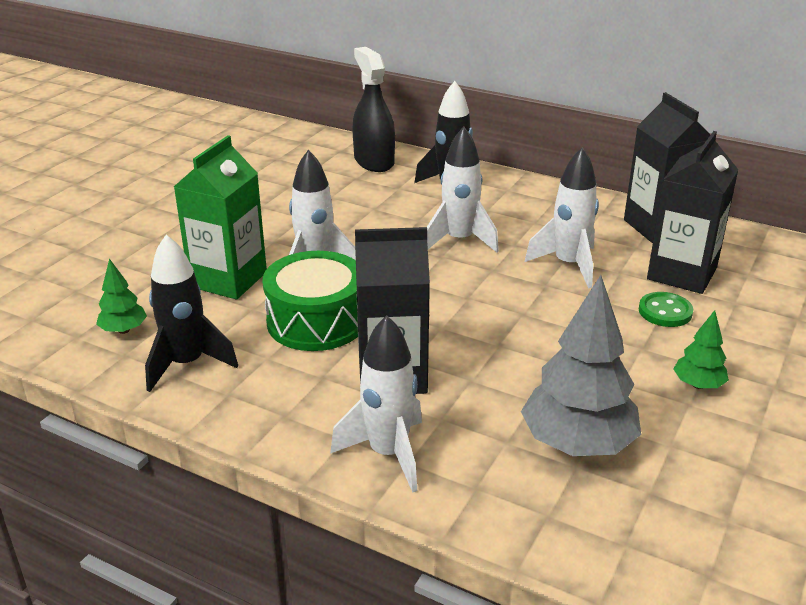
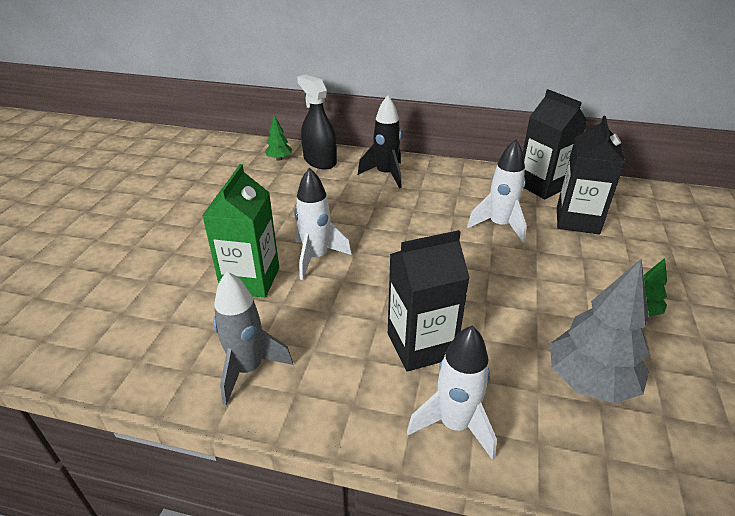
camera: 15 degrees left, 5 degrees up
green tree [96,259,147,334] -> green tree moved to [265,115,292,160]
black rocket [145,235,238,392] -> grey rocket [213,271,293,405]
green drum [262,251,358,351] -> none
white rocket [427,126,499,252] -> none
green button [639,292,693,327] -> none

